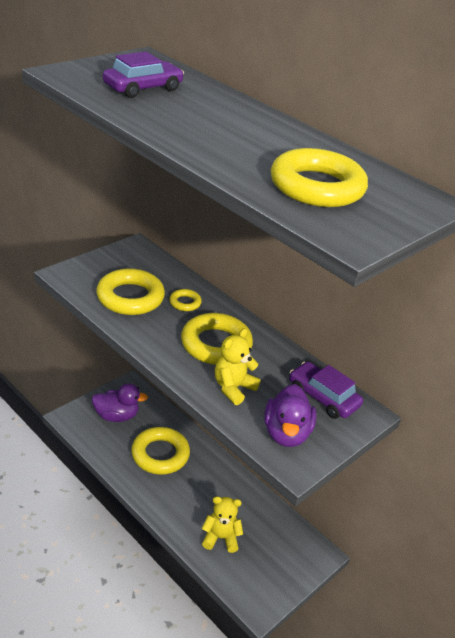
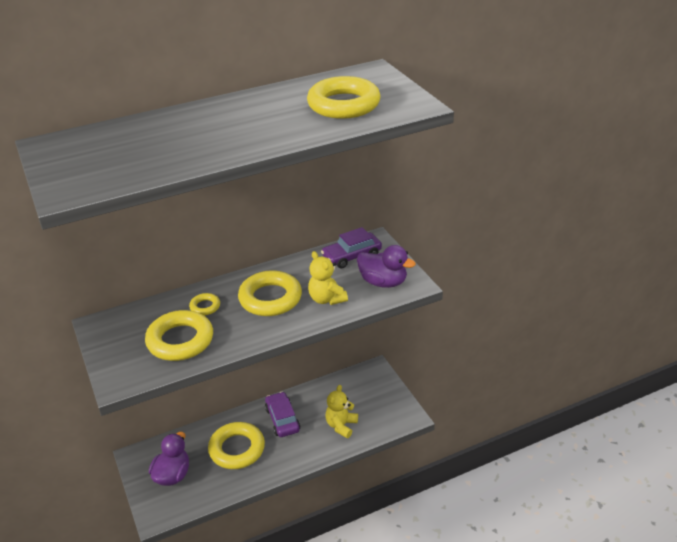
camera: 65 degrees left, 0 degrees up
purple car [103,52,184,98] -> purple car moved to [265,392,300,437]

